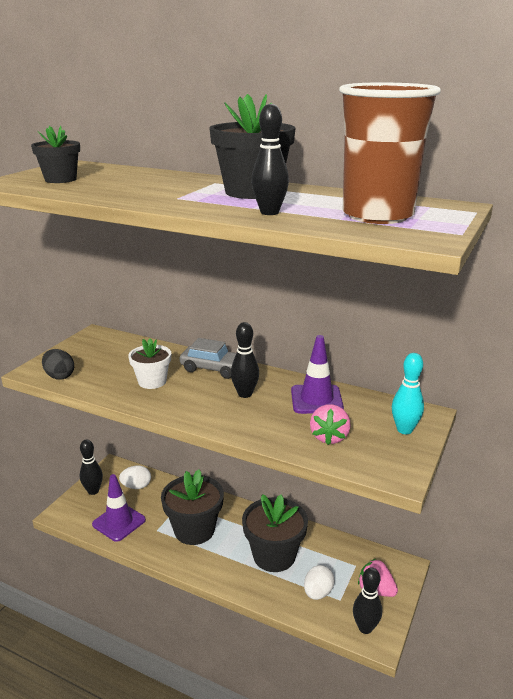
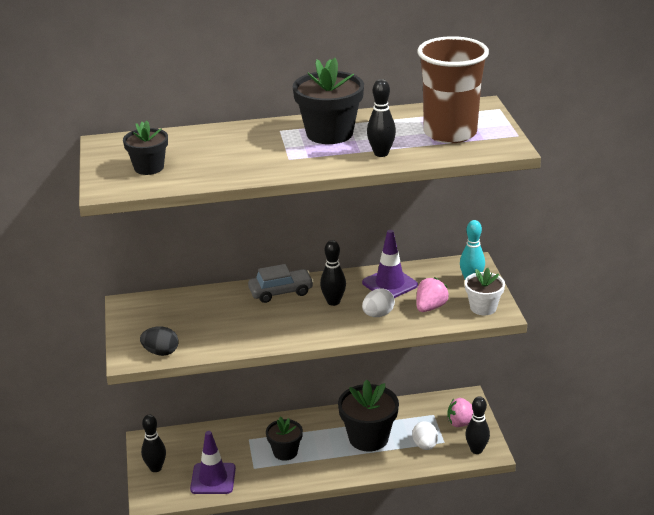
camera: 35 degrees left, 5 degrees up
white egg [119,465,151,489] -> white egg moved to [362,288,395,317]
white flower pot [128,338,171,389] -> white flower pot moved to [465,268,505,315]
black flower pot [161,469,224,545] -> black flower pot [266,417,303,461], size x0.61
pink strawberry [310,404,351,445] -> pink strawberry turned 120 degrees counterclockwise [416,277,449,312]

